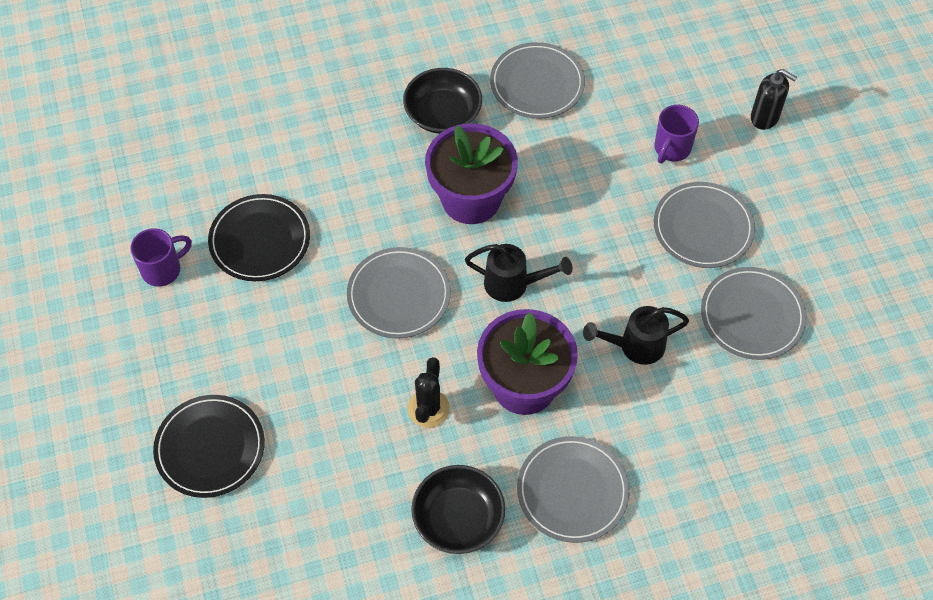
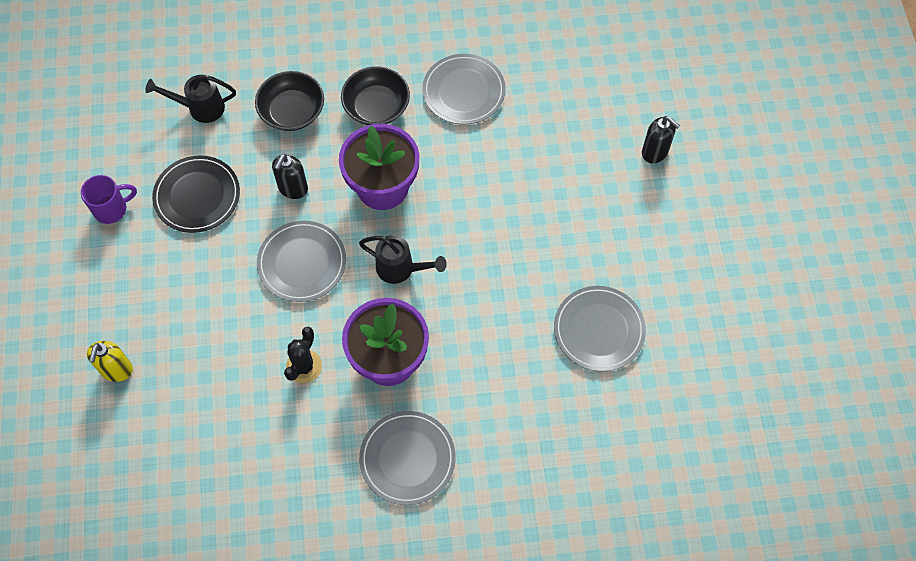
camera: 10 degrees right, 5 degrees up
black plate [153,395,265,498] -> yellow soap dispenser [87,341,133,382]
black bowl [411,465,505,554] -> black bowl moved to [255,71,324,131]
black watering can [583,306,689,365] -> black watering can moved to [145,75,236,123]
purple mug [654,105,699,163] -> none
grey plate [654,182,755,268] -> none
none -> black soap dispenser [272,154,308,199]

